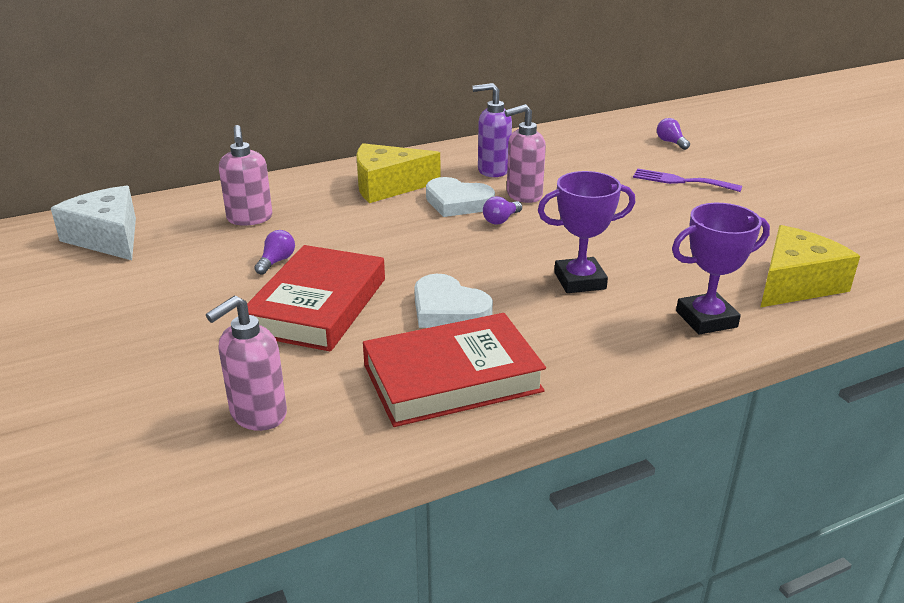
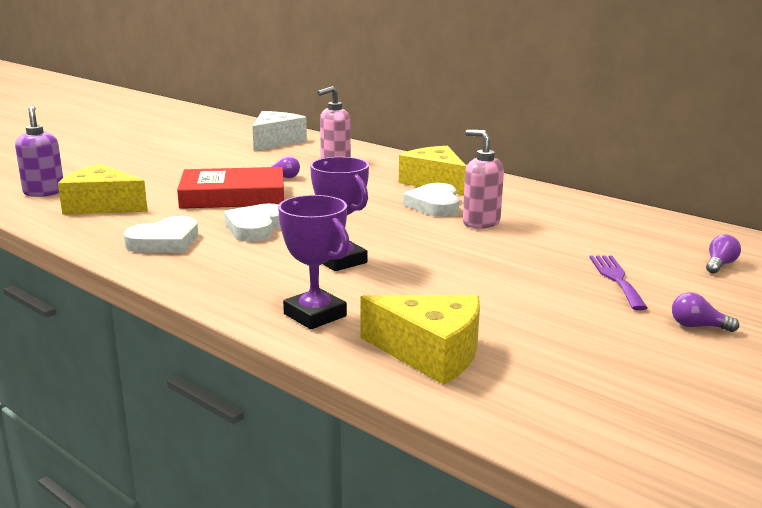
camera: 65 degrees right, 10 degrees down
pink soap dispenser [206,296,287,431] -> yellow cheese [58,164,148,215]
red book [363,313,546,427] -> white heart [124,216,198,253]
purple soap dispenser [472,83,512,177] -> purple soap dispenser moved to [15,106,63,197]
purple light bulb [483,196,522,225] -> purple light bulb moved to [672,292,739,332]

